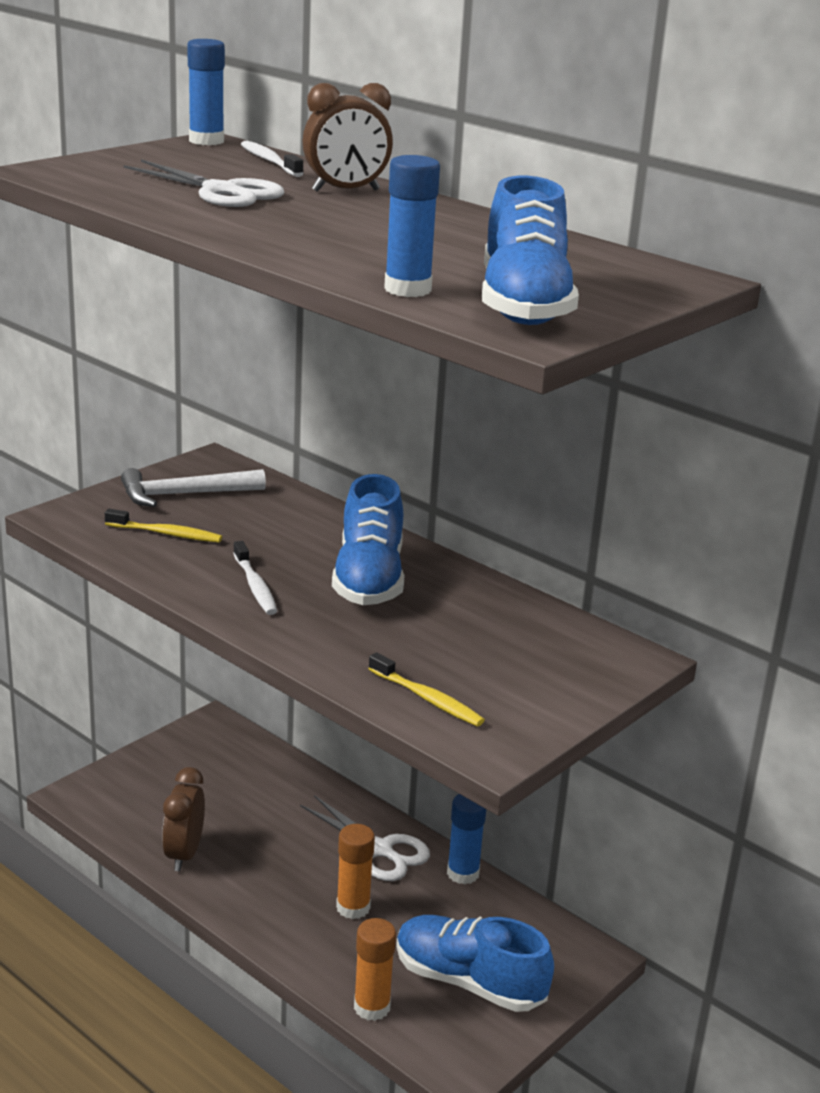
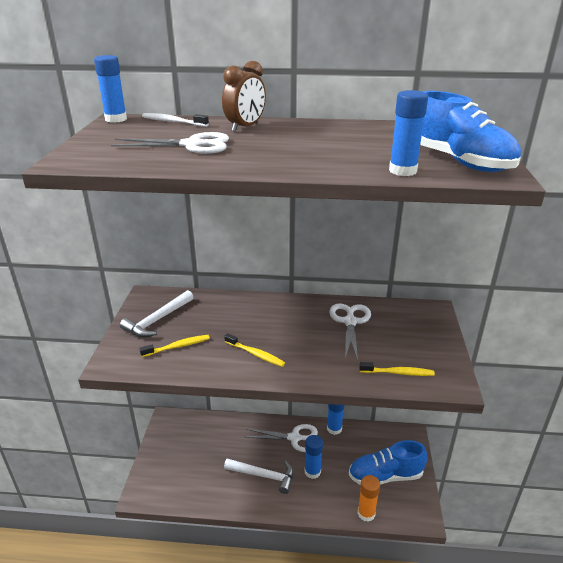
camera: 35 degrees left, 5 degrees up
brown clock [162,767,205,871] -> none
white toothbrush [233,541,277,615] -> yellow toothbrush [224,333,285,367]
blue shoe [332,474,405,605] -> none
orange glue stick [336,824,375,919] -> blue glue stick [305,435,323,479]
none -> white hammer [224,458,293,494]
none -> white scissors [329,303,371,361]

